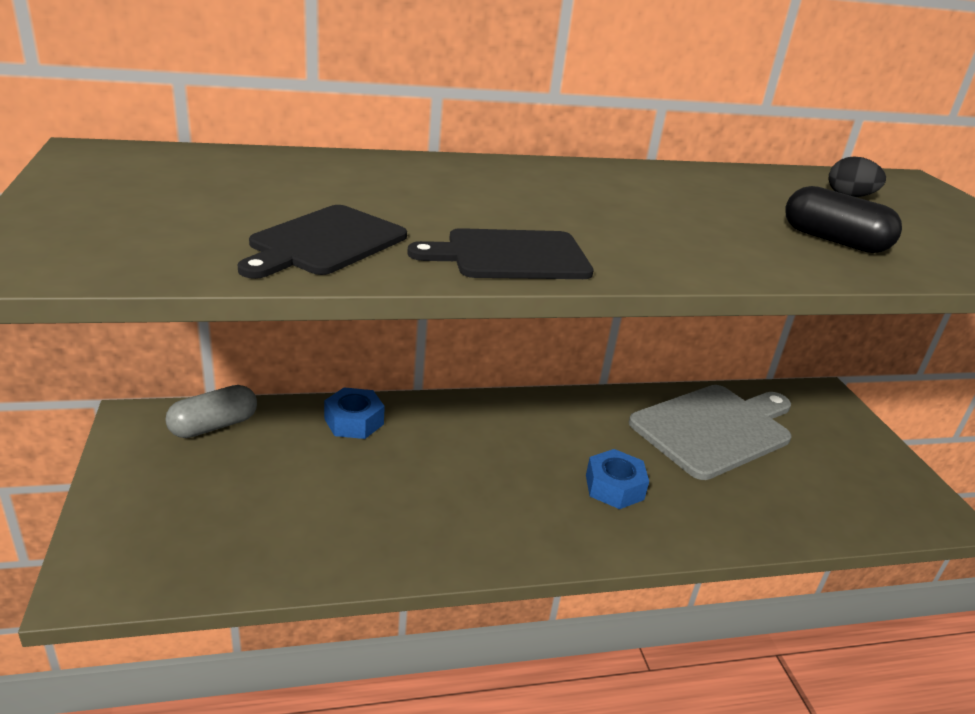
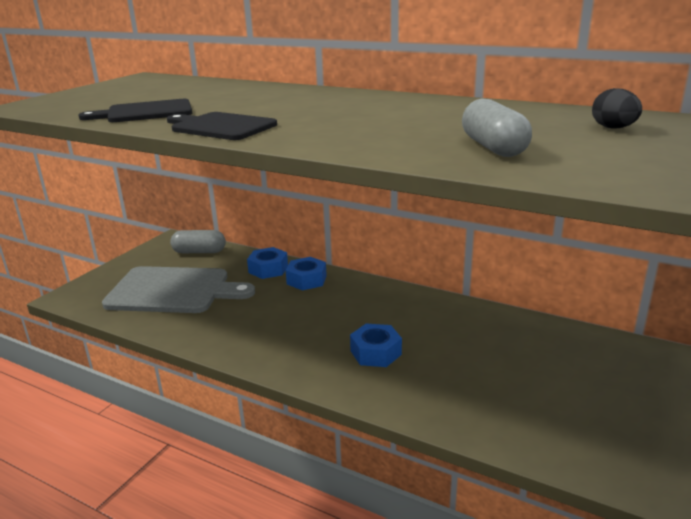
camera: 45 degrees right, 5 degrees down
grey cutting board [629,385,792,480] -> grey cutting board moved to [102,266,255,313]
black capsule [785,186,902,253] -> grey capsule [462,99,532,157]
none -> blue nut [286,257,327,291]

